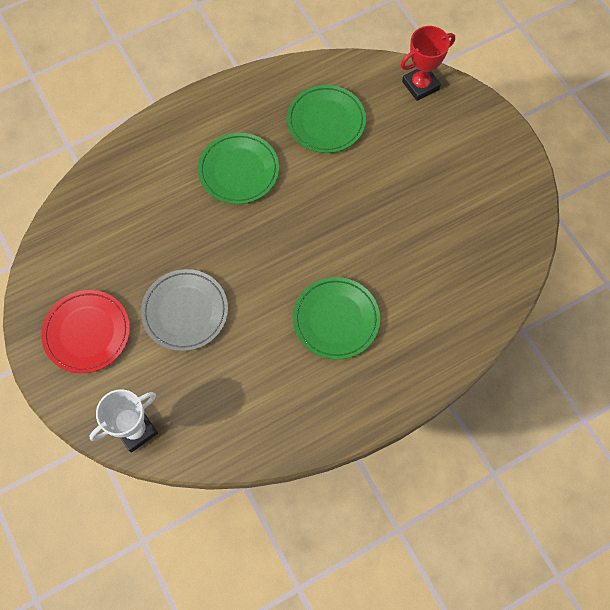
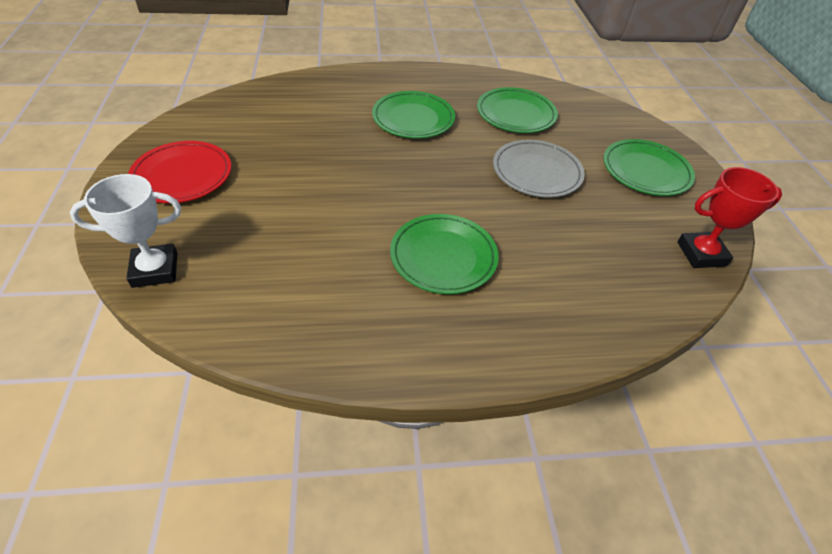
camera: 20 degrees right, 20 degrees down
grey plate [141,269,228,351] -> grey plate moved to [493,139,585,198]
red trophy [400,26,455,101] -> red trophy moved to [677,167,782,268]
none -> green plate [603,139,695,196]

